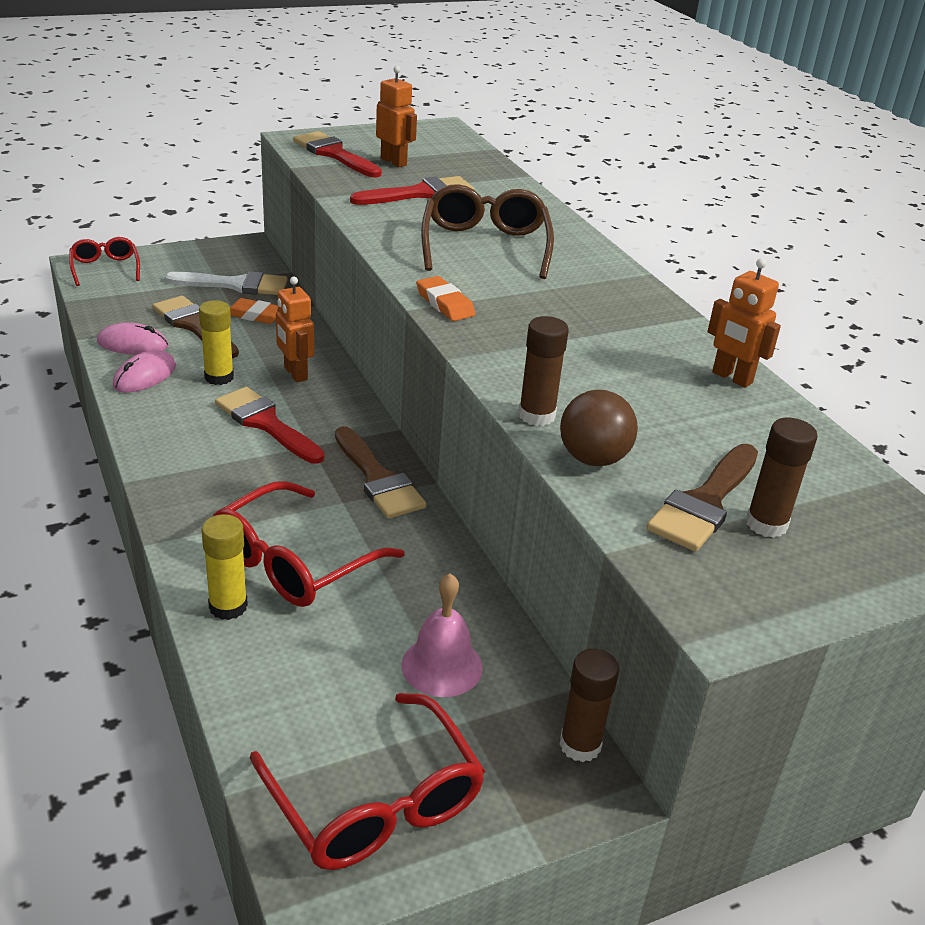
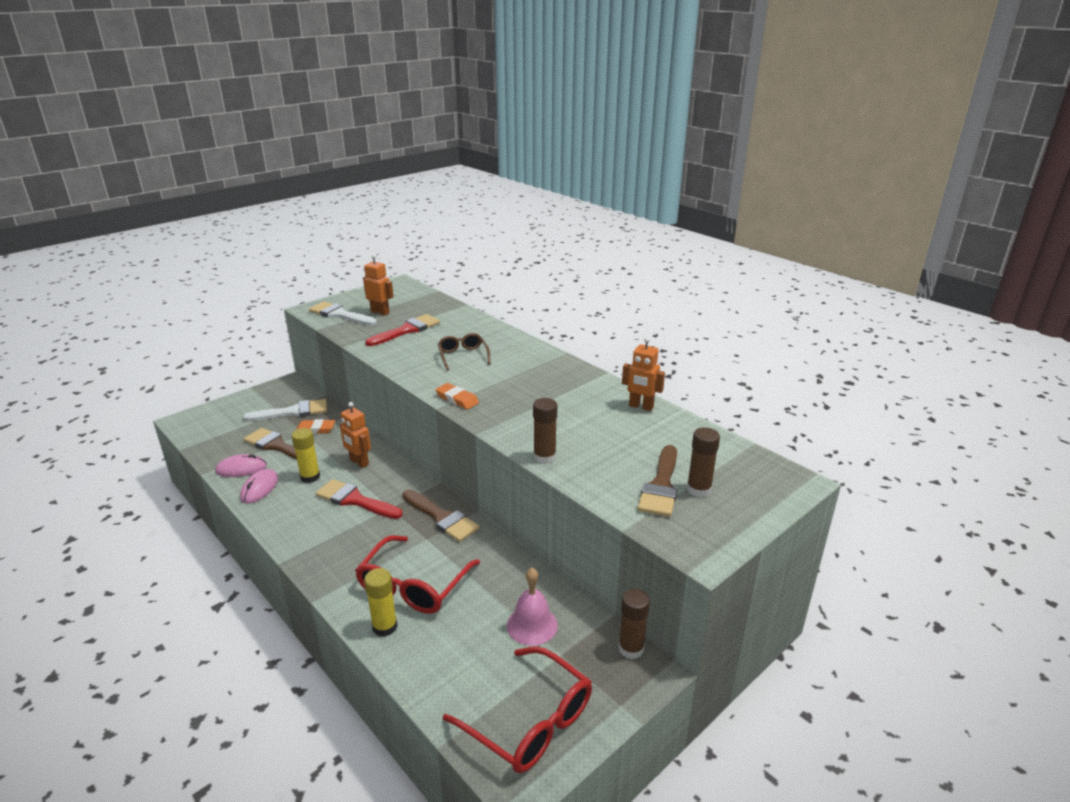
camera: 15 degrees left, 5 degrees down
red glasses [69,237,140,286] -> none
red brush [293,131,382,178] -> white brush [309,302,377,326]
brown glasses [421,184,554,279] -> brown glasses [438,333,491,370], size x0.60
brown ball [560,390,638,466] -> none

